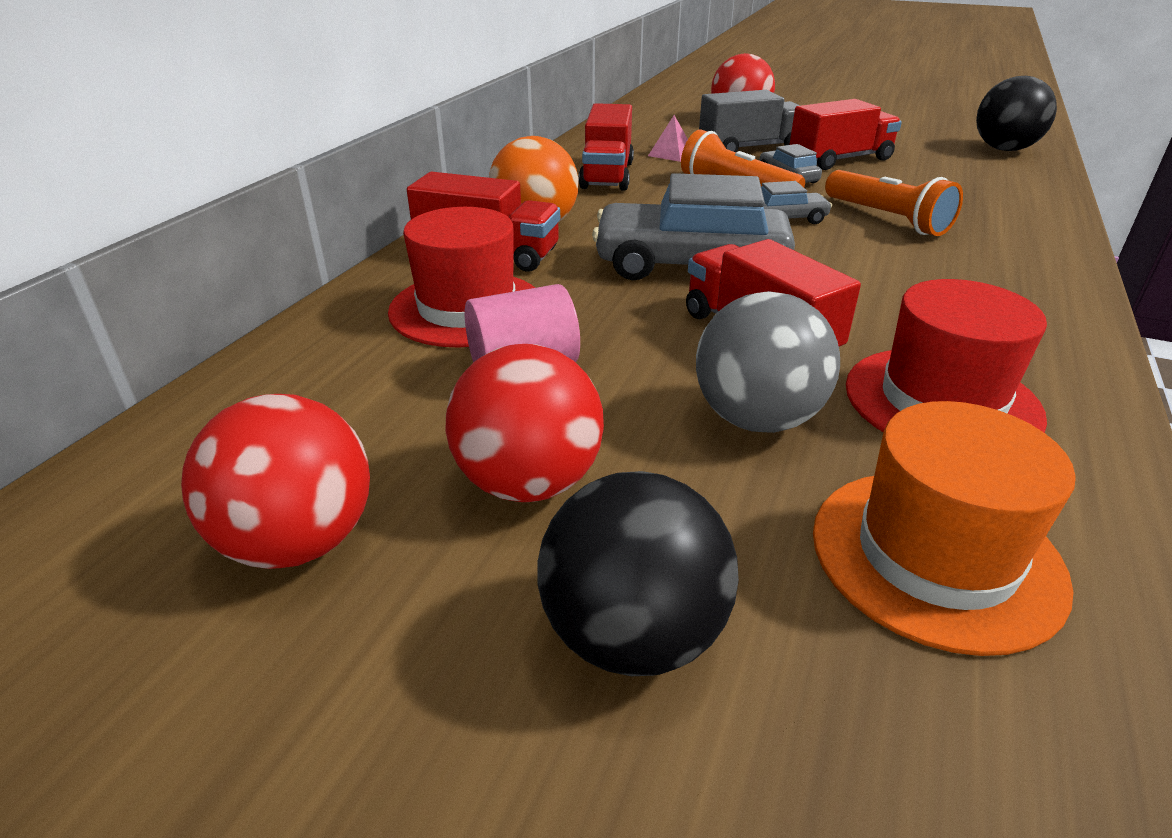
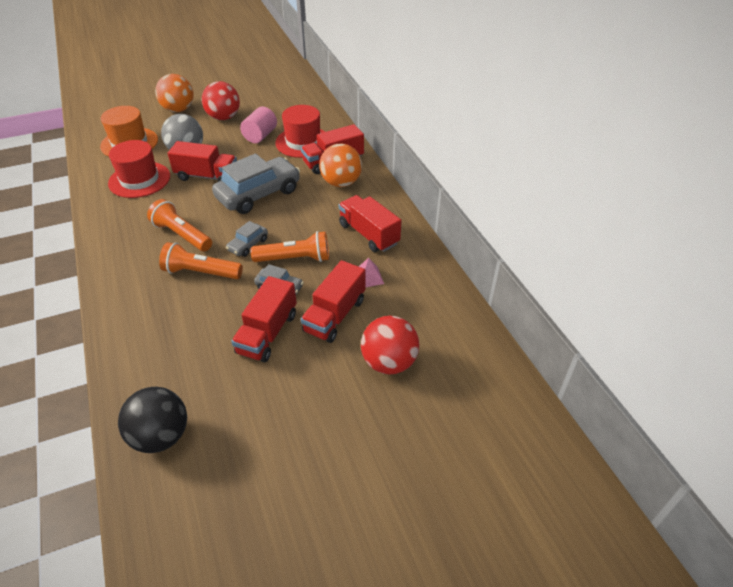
camera: 135 degrees right, 10 degrees up
red ball [181,394,370,569] -> none
black ball [537,471,739,676] -> orange ball [155,74,194,112]
grey truck [699,90,800,152] -> red truck [301,260,366,343]
none -> orange flashlight [147,199,212,251]

